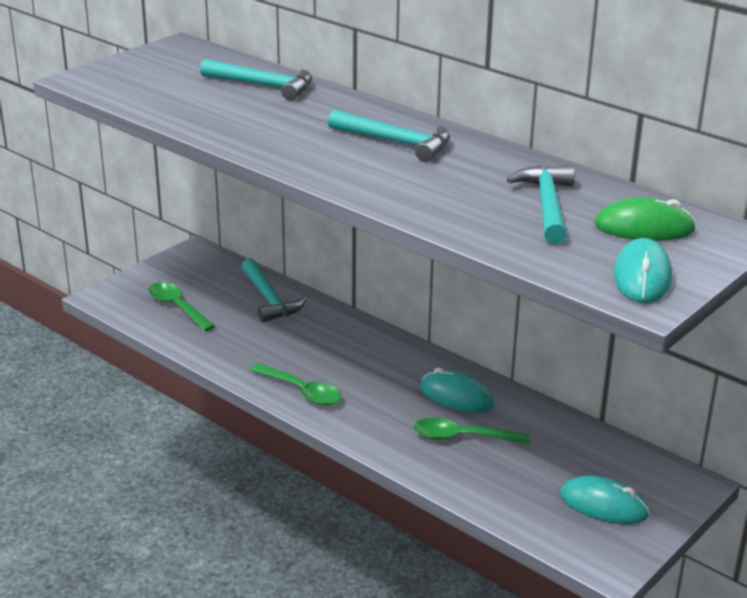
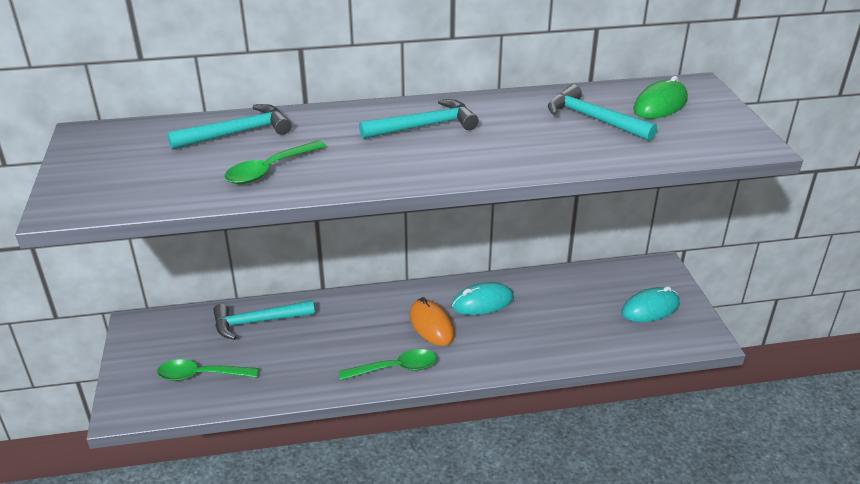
camera: 50 degrees left, 5 degrees up
turquoise hammer [241,258,306,322] -> turquoise hammer turned 150 degrees clockwise [213,300,315,340]
green spoon [413,418,530,444] -> green spoon moved to [224,140,326,184]
turquoise mouse [614,238,672,303] -> none
none -> orange mouse [410,297,455,346]

